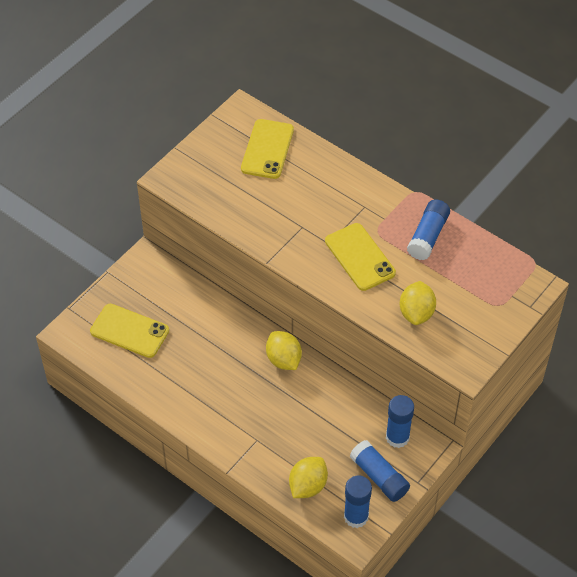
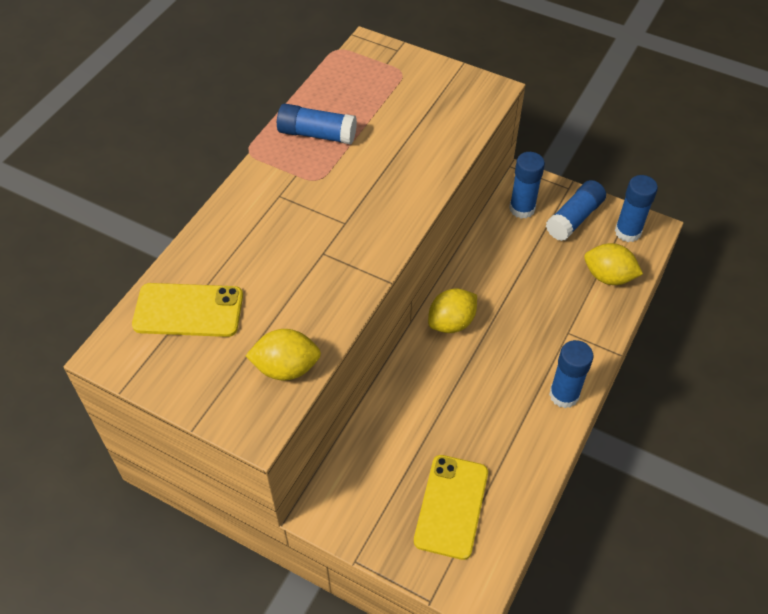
camera: 100 degrees left, 0 degrees up
yellow phone [325,223,396,291] -> none
yellow lemon [400,281,436,325] -> yellow lemon moved to [245,329,321,381]
none -> blue glue stick [549,340,594,408]

